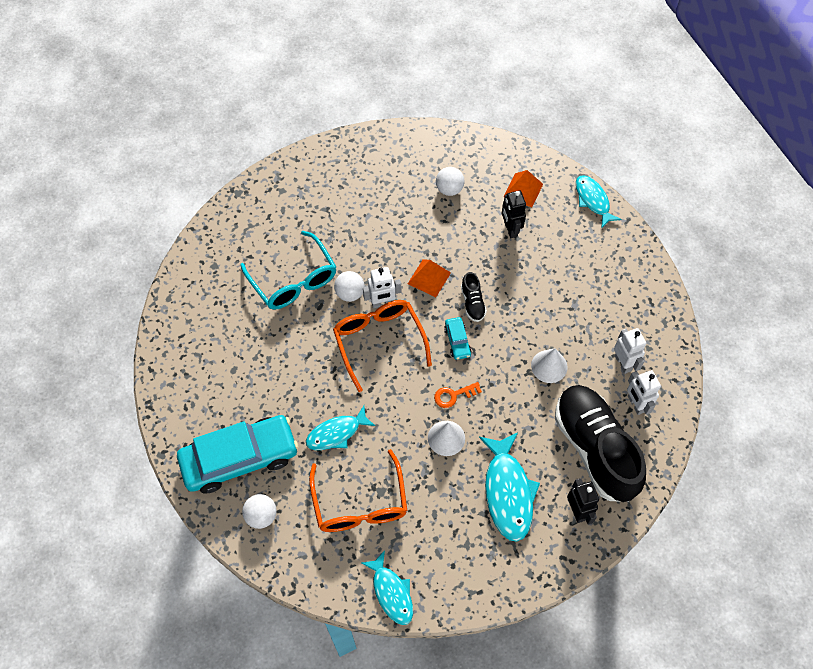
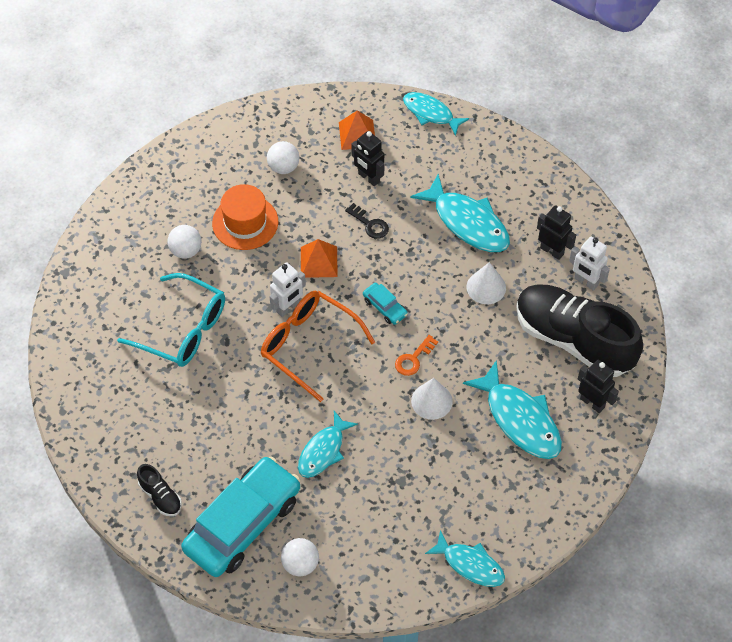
camera: 30 degrees left, 5 degrees down
orange glasses [309,449,407,532] -> none
white ball [334,271,365,302] -> white ball moved to [167,225,202,259]
black shoe [461,272,487,322] -> black shoe moved to [137,464,182,516]
white robot [614,328,646,374] -> black robot [537,205,576,260]
none -> orange hat [212,184,278,250]
none -> black key [345,203,389,239]
none -> turquoise fish [410,174,510,252]

